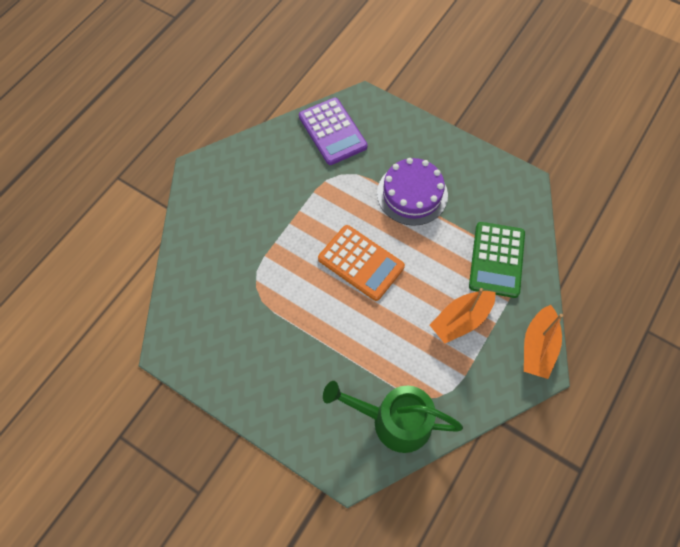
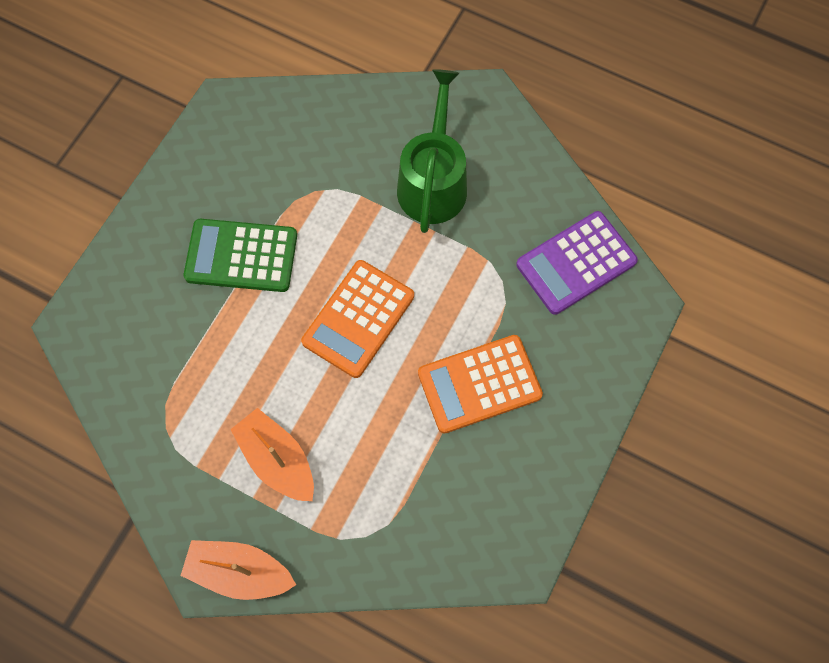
camera: 85 degrees right, 5 degrees up
green watering can [323,381,463,453] -> green watering can moved to [397,69,467,233]
purple cake [377,158,448,226] -> orange calculator [418,335,543,434]
green calculator [469,222,525,298] -> green calculator moved to [184,219,297,292]

